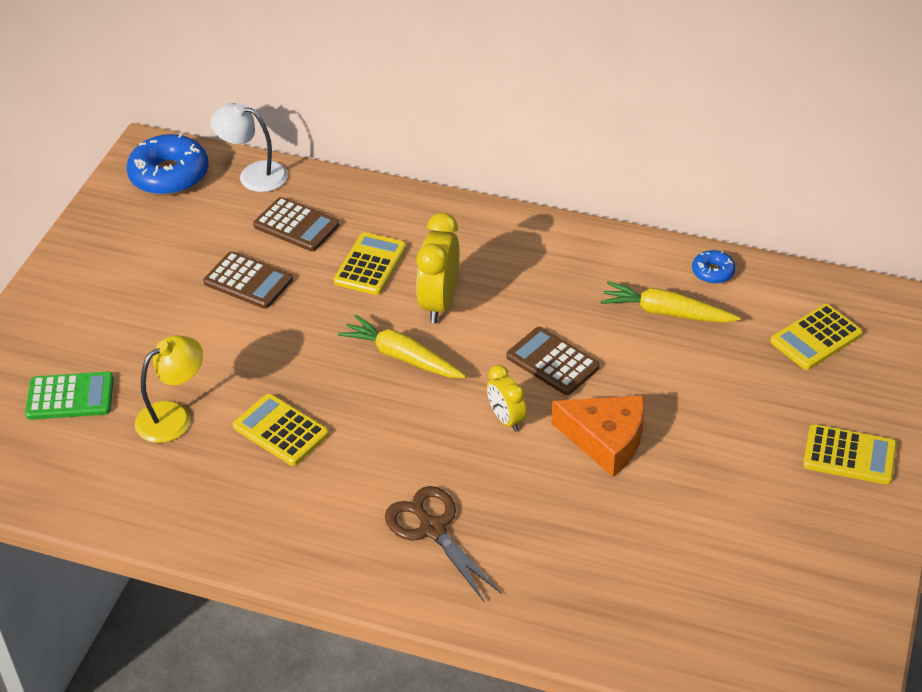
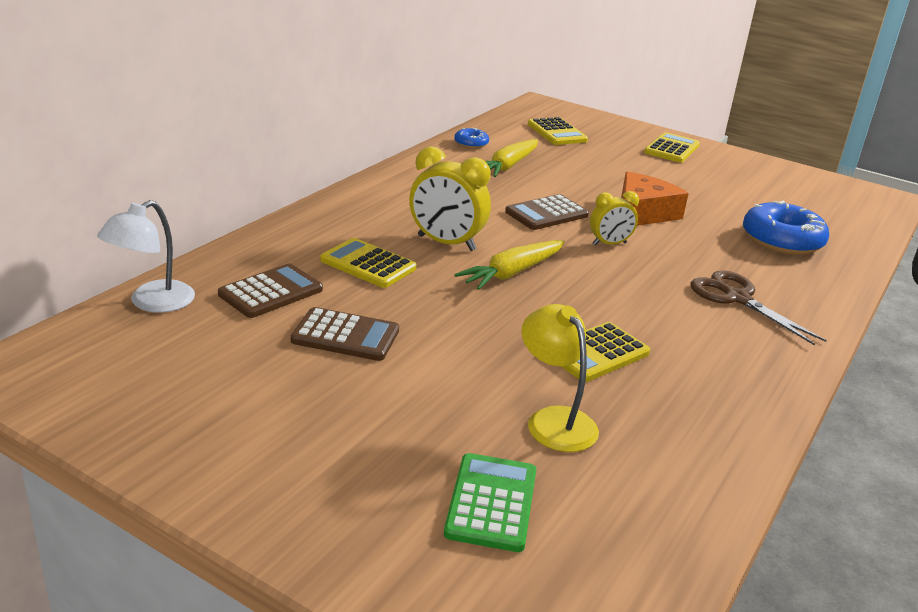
camera: 80 degrees left, 15 degrees down
blue donut [127,133,208,196] -> blue donut moved to [743,201,829,255]
brown calculator [203,252,293,309] -> brown calculator turned 60 degrees clockwise [291,307,399,361]
brown scissors [385,486,502,601] -> brown scissors turned 75 degrees clockwise [691,271,827,346]

